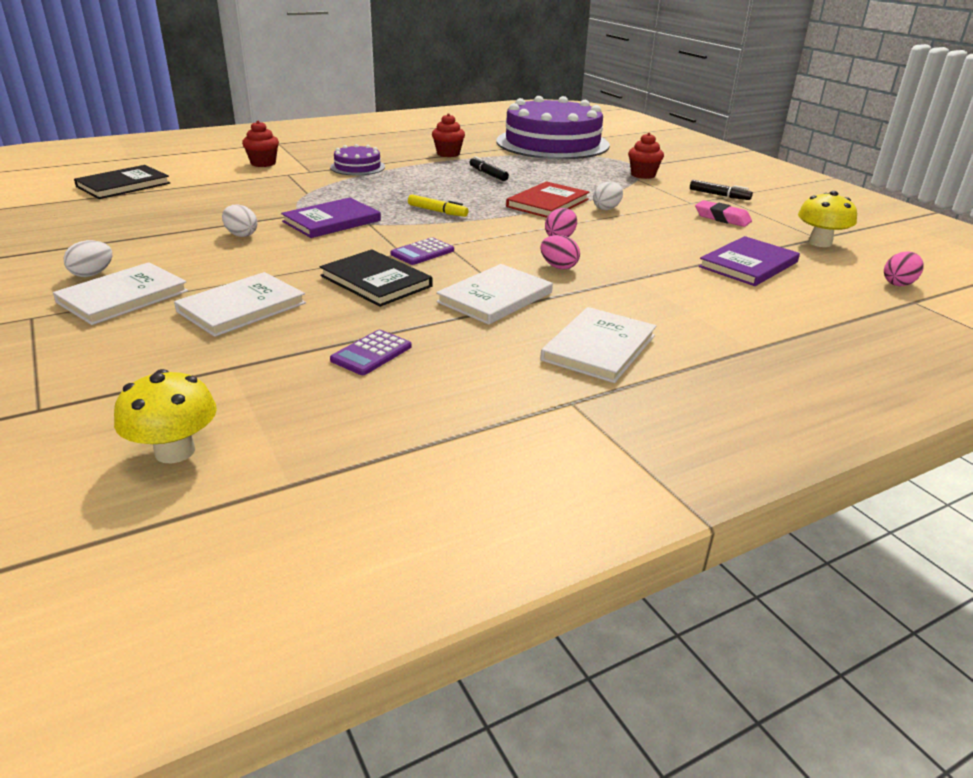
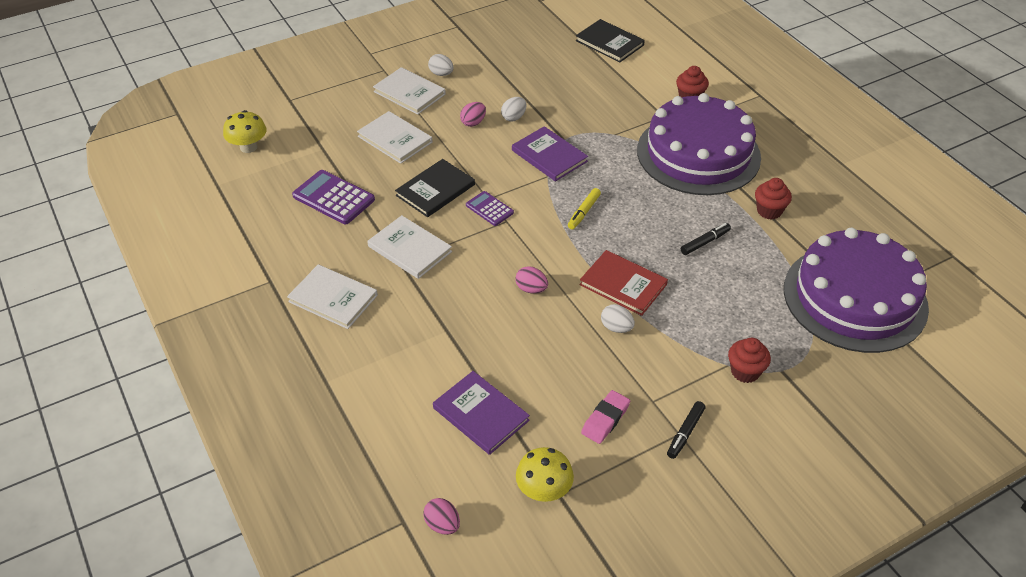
camera: 90 degrees right, 15 degrees up
purple cake [330,144,385,175] -> purple cake [637,93,761,195], size x2.36
purple calculator [330,330,412,375] -> purple calculator [292,170,375,224], size x1.69
pink egg [540,235,580,270] -> pink egg moved to [460,102,486,127]

